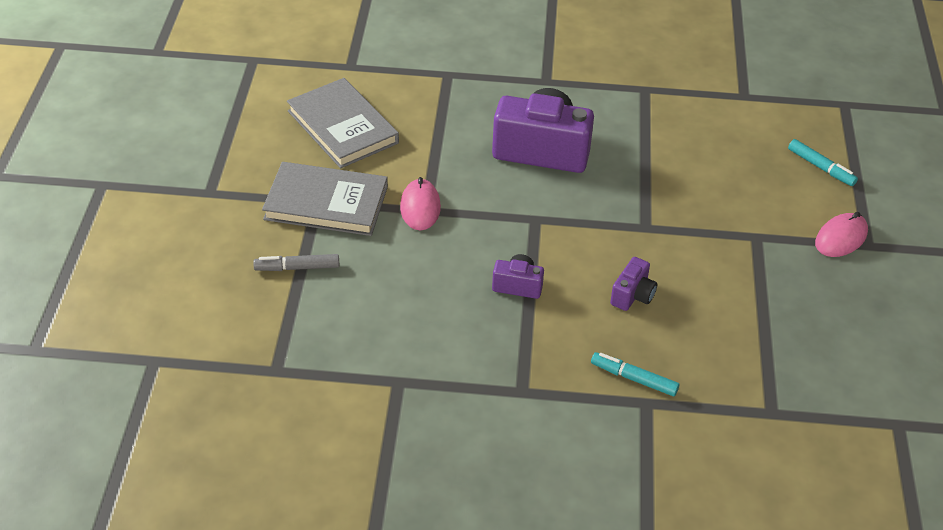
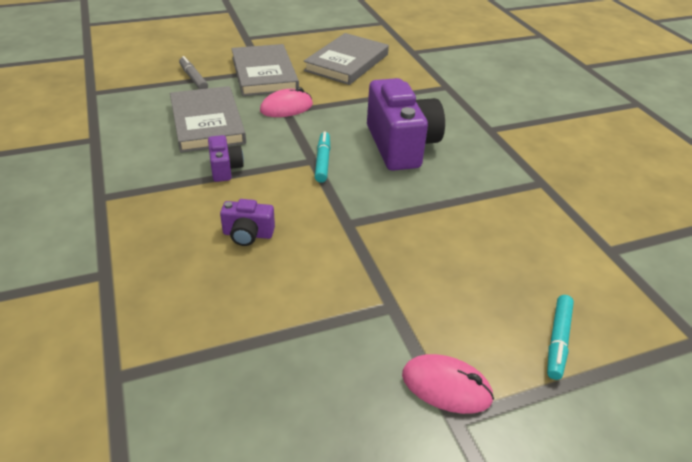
camera: 65 degrees right, 5 degrees down
turquoise marker [591,352,679,396] -> turquoise marker moved to [315,131,330,183]
none -> grey book [170,86,246,153]

